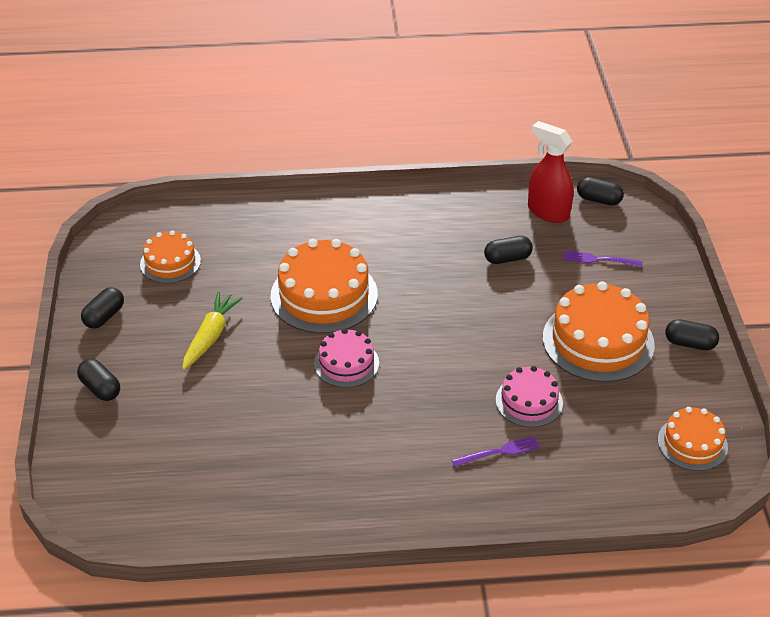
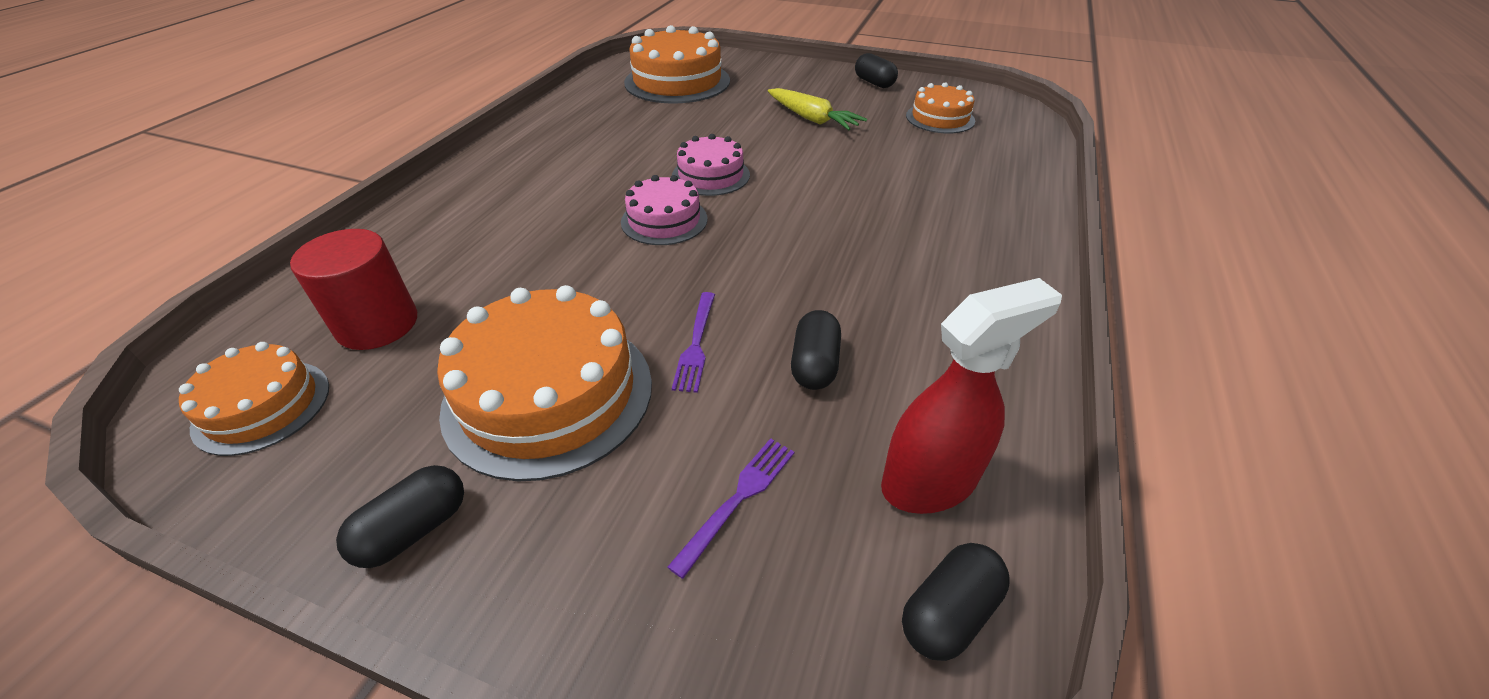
camera: 115 degrees right, 0 degrees up
black capsule [77,359,120,401] -> none
orange cake [270,239,378,333] -> orange cake moved to [624,25,730,103]
purple fork [452,436,540,467] -> purple fork moved to [672,292,715,393]
pink cake [496,366,563,427] -> pink cake moved to [621,175,707,245]
none -> red cylinder [290,229,417,350]

